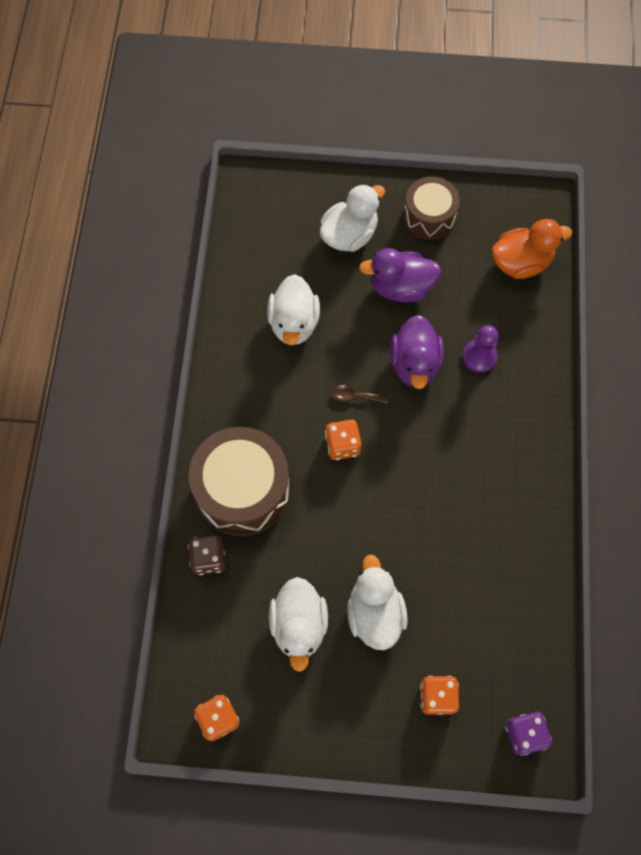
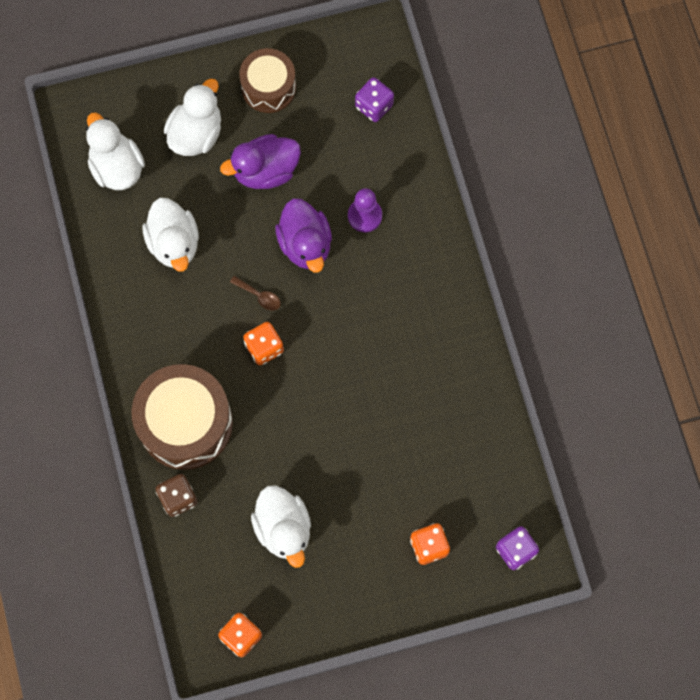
camera: 20 degrees left, 5 degrees up
brown spoon [332,385,388,403] -> brown spoon turned 135 degrees counterclockwise [230,276,281,311]
white duck [347,555,408,650] -> white duck moved to [86,112,145,190]
orange duck [491,219,572,279] -> purple dice [355,77,394,122]

